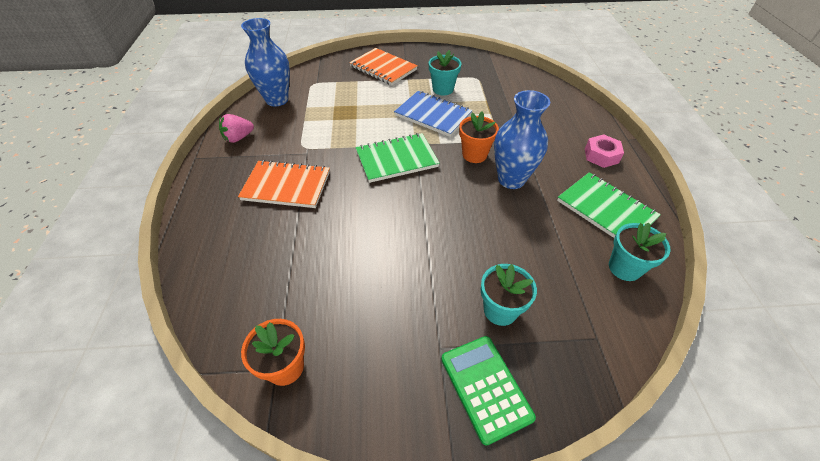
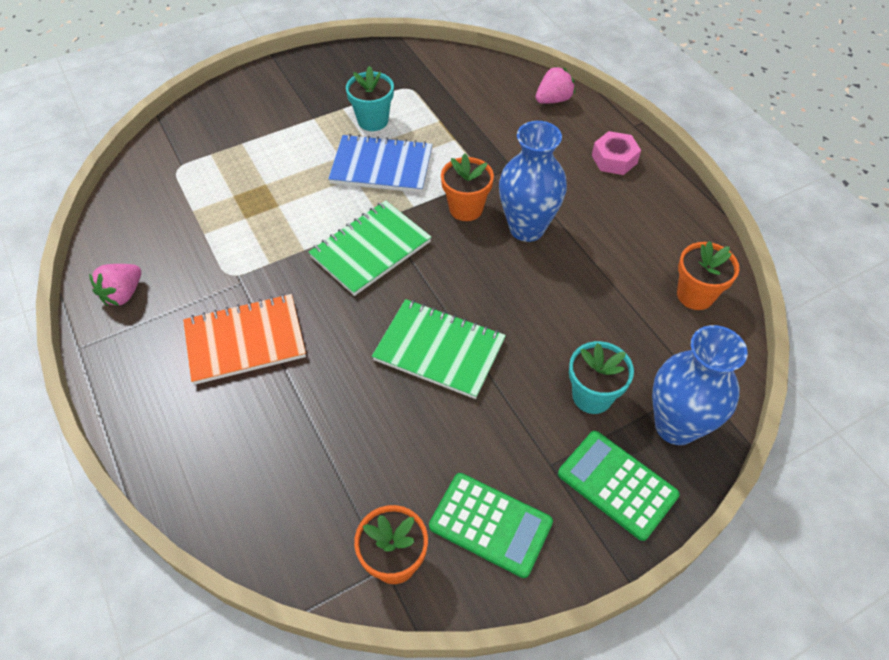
camera: 25 degrees left, 5 degrees up
blue vase [241,18,290,106] -> blue vase moved to [652,325,748,445]
orange notebook [349,48,418,85] -> none
green notebook [557,172,661,238] -> green notebook moved to [372,299,506,399]
turquoise flower pot [609,222,670,281] -> orange flower pot [677,241,739,310]
none -> green calculator [429,473,553,578]
none -> pink strawberry [535,66,575,104]

